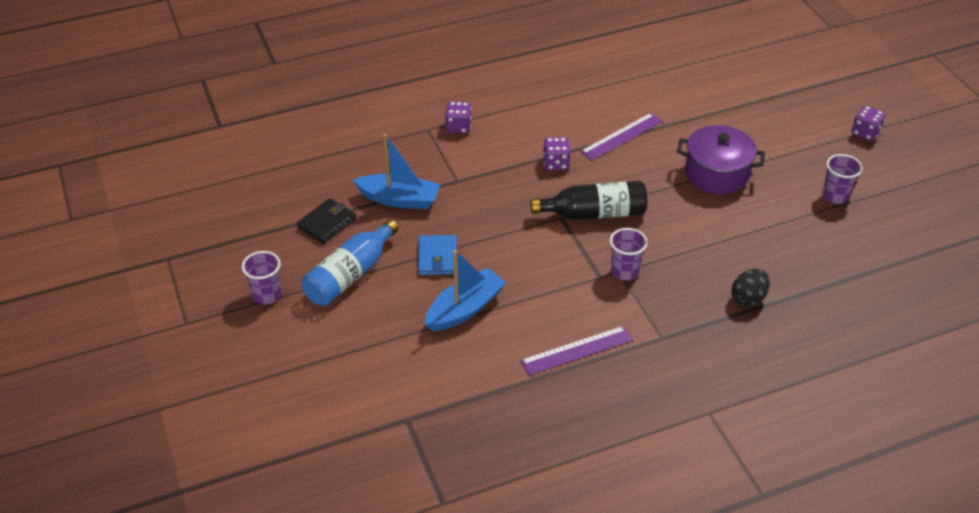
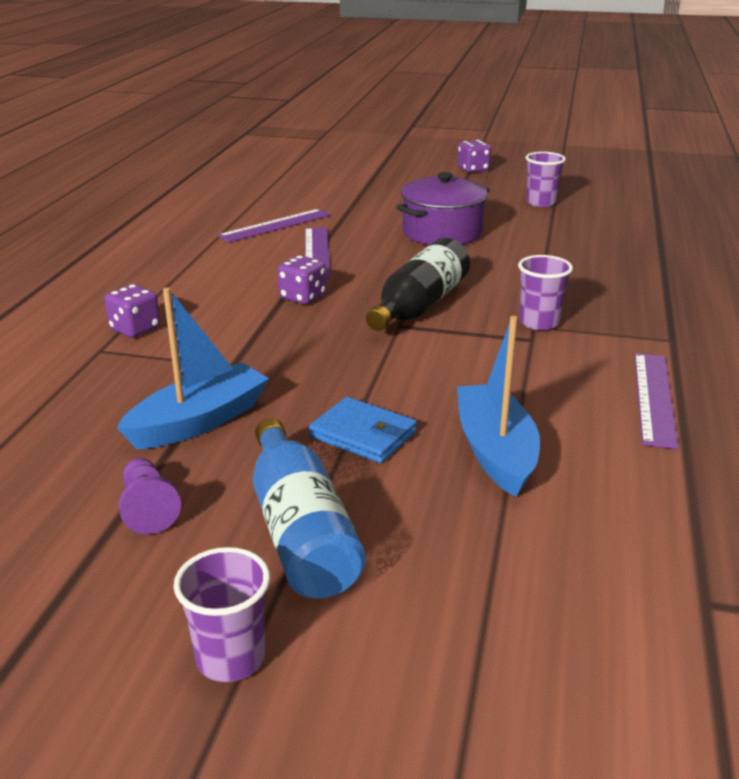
camera: 55 degrees left, 15 degrees down
black wallet [297,198,356,244] -> purple pawn [119,458,181,534]
black egg [731,269,770,307] -> none
none -> purple ruler [218,209,331,242]

